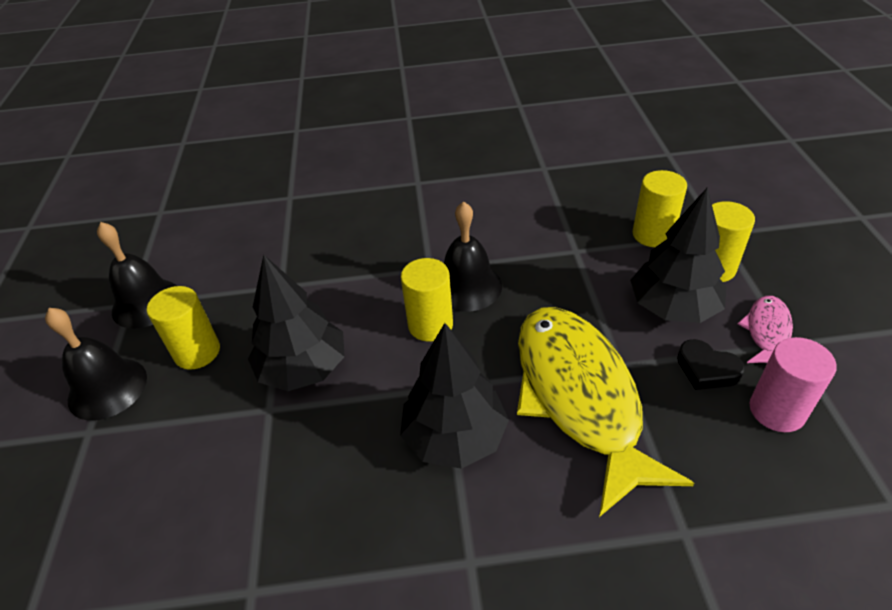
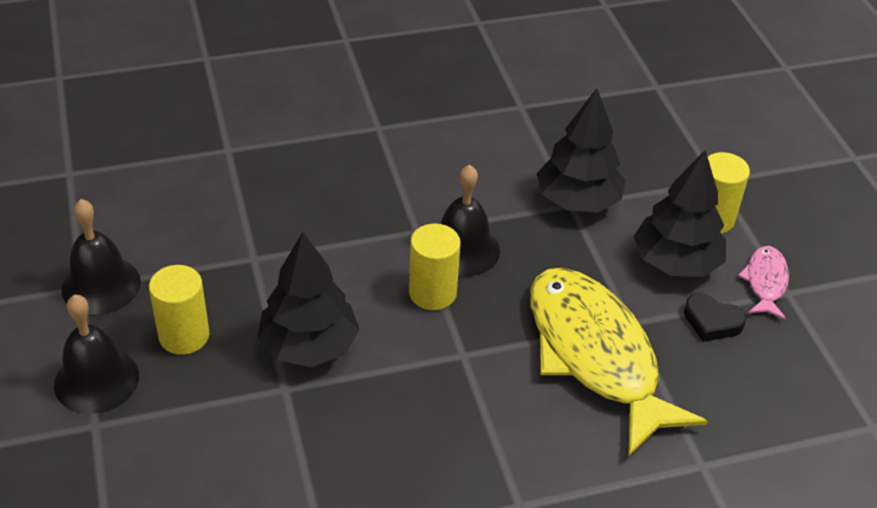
camera: 15 degrees left, 0 degrees up
black tree [400,323,509,469] -> black tree moved to [537,88,626,212]
yellow cylinder [633,170,687,247] -> none
pink cylinder [749,337,837,432] -> none

